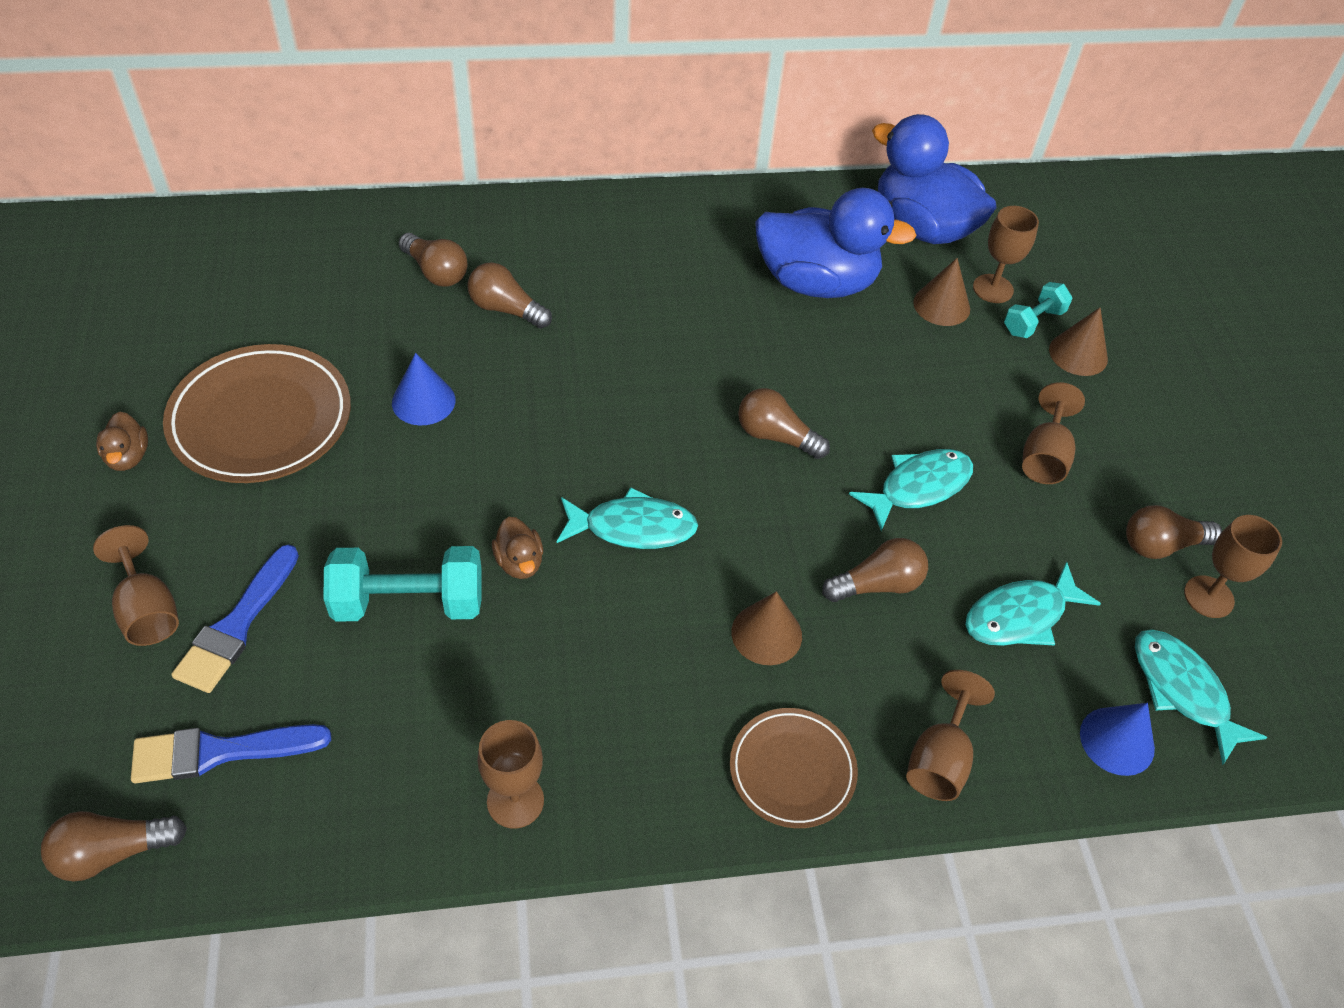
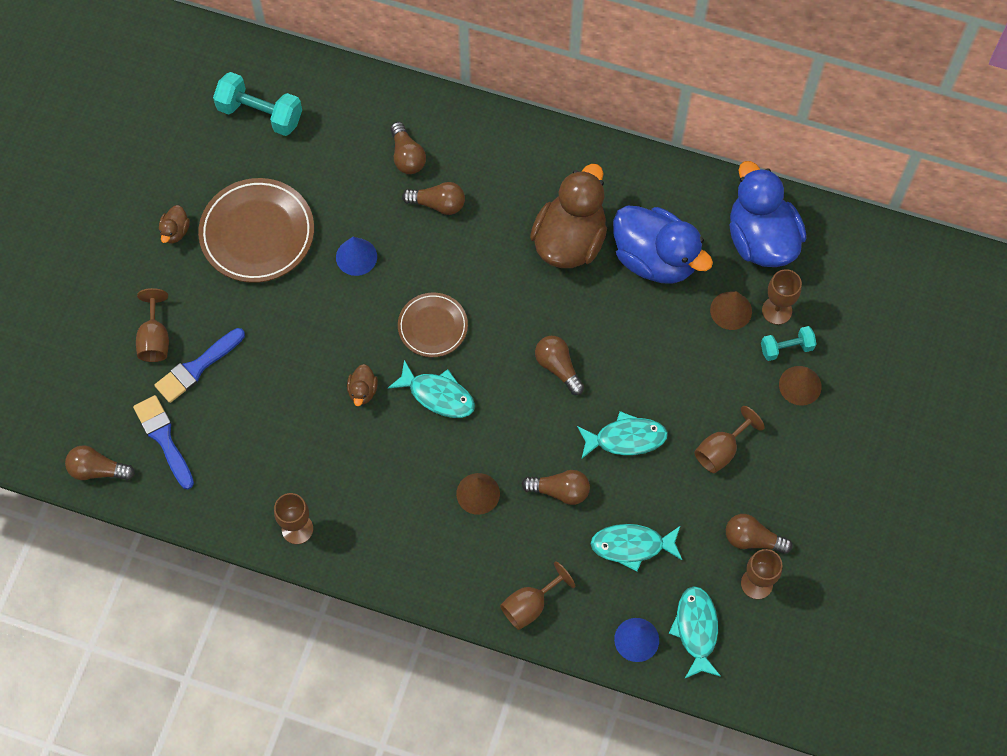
camera: 30 degrees right, 15 degrees up
blue brush [131,724,331,783] -> blue brush turned 45 degrees clockwise [133,395,194,489]
turquoise dumbbell [323,546,482,622] -> turquoise dumbbell moved to [213,72,302,136]
brown light bulb [467,262,552,329] -> brown light bulb turned 135 degrees clockwise [402,182,465,215]
brown plate [730,708,858,828] -> brown plate moved to [398,293,468,357]
none -> brown duck [530,164,607,268]

